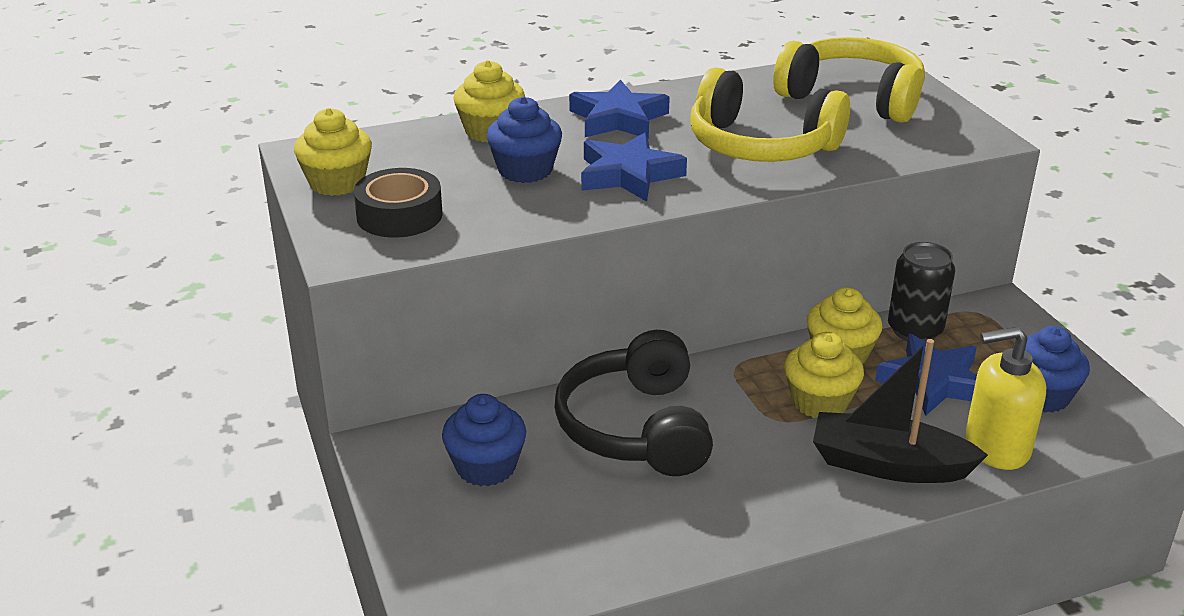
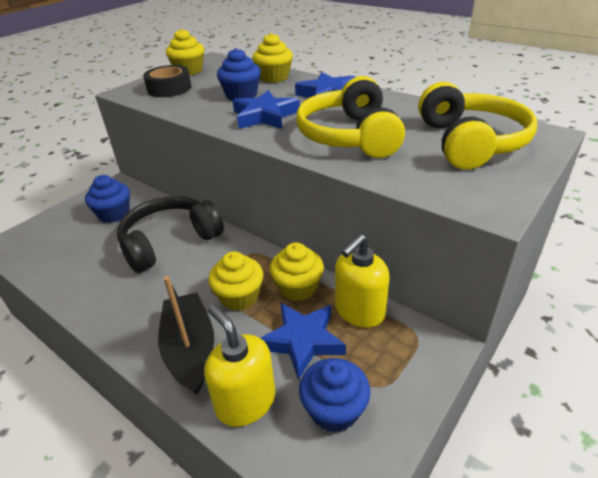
camera: 60 degrees right, 5 degrees up
black can [888,242,955,342] -> yellow soap dispenser [335,234,390,328]

